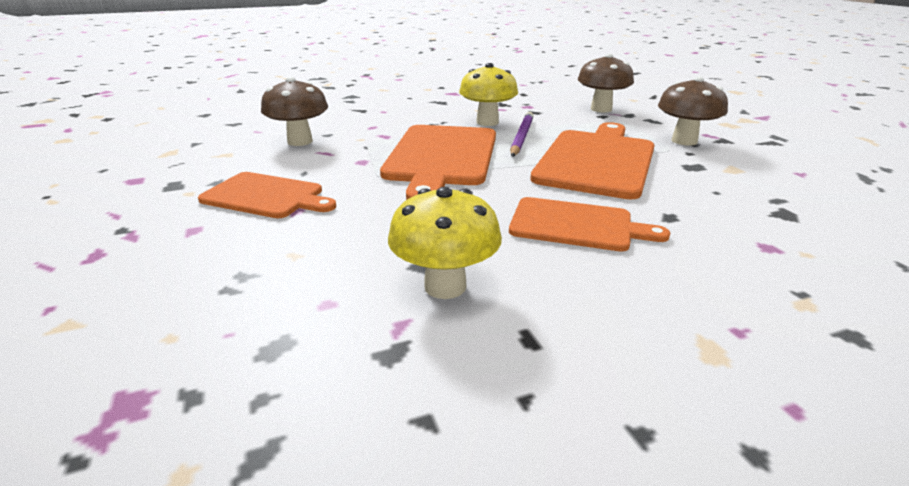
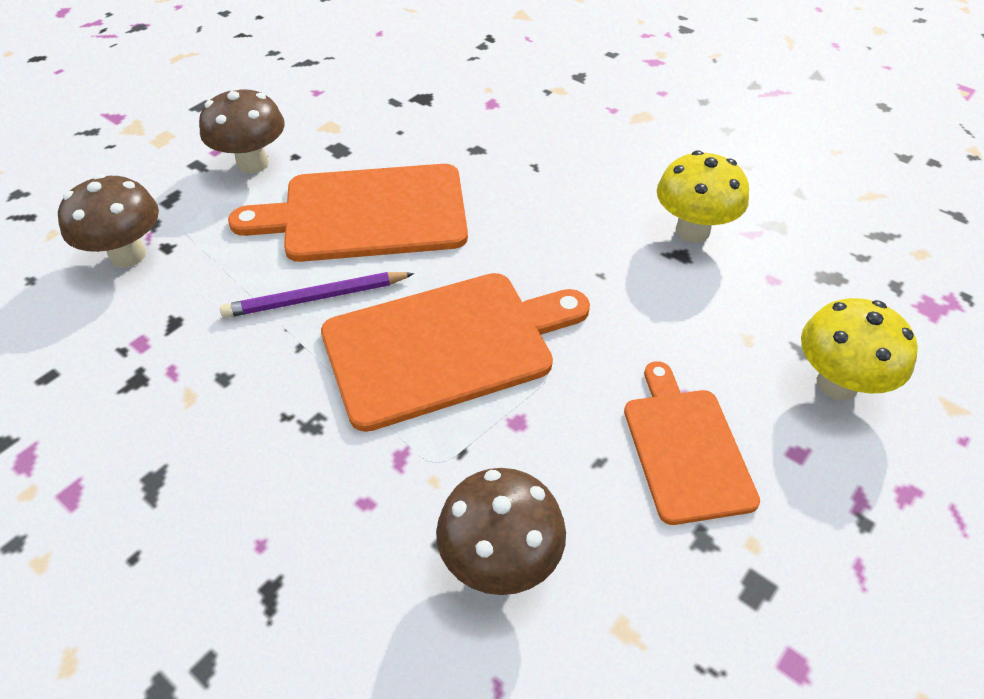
camera: 120 degrees left, 20 degrees up
yellow mushroom [459,63,518,126] -> yellow mushroom moved to [801,298,918,401]
orange cutting board [509,197,670,252] -> none

